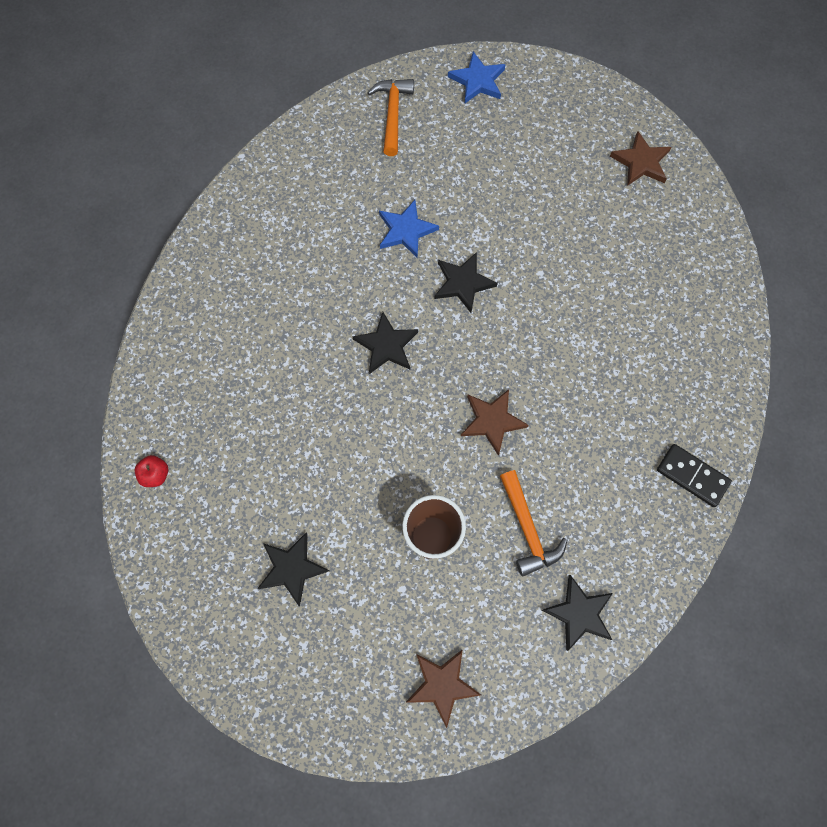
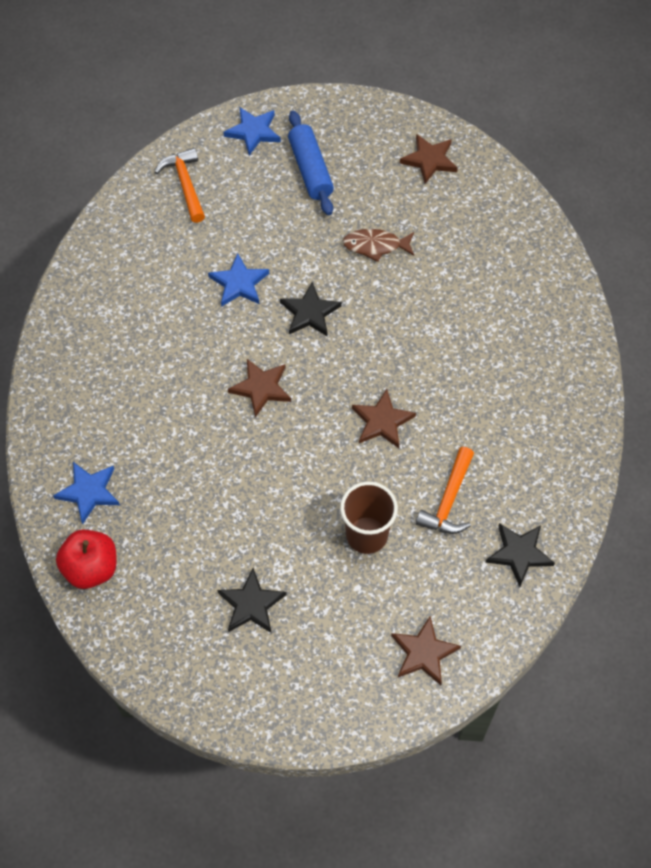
camera: 20 degrees left, 10 degrees down
red apple [135,455,168,487] -> red apple [56,529,117,589], size x1.89
black star [352,312,418,374] -> brown star [228,359,291,417]
orange hammer [500,470,567,576] -> orange hammer turned 60 degrees clockwise [416,447,474,534]
black domino [657,444,732,507] -> none
none -> blue star [53,462,120,524]
none -> blue rolling pin [288,111,334,215]
none -> brown fish [343,229,414,262]

